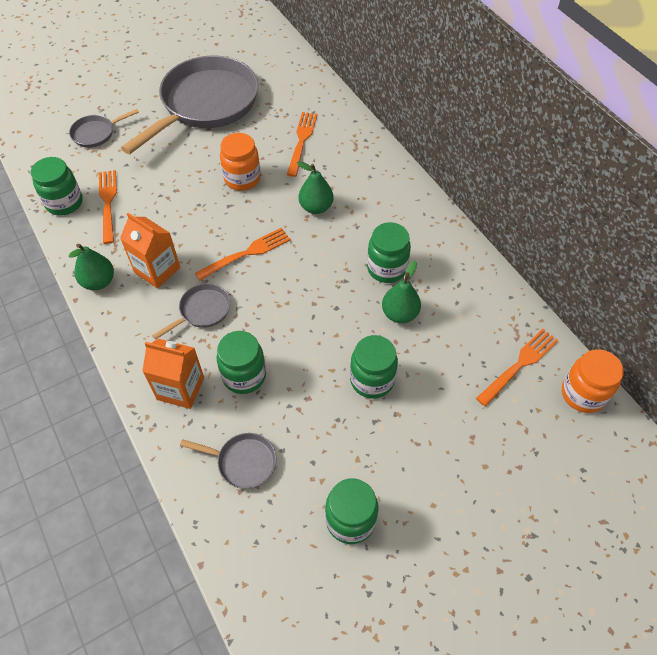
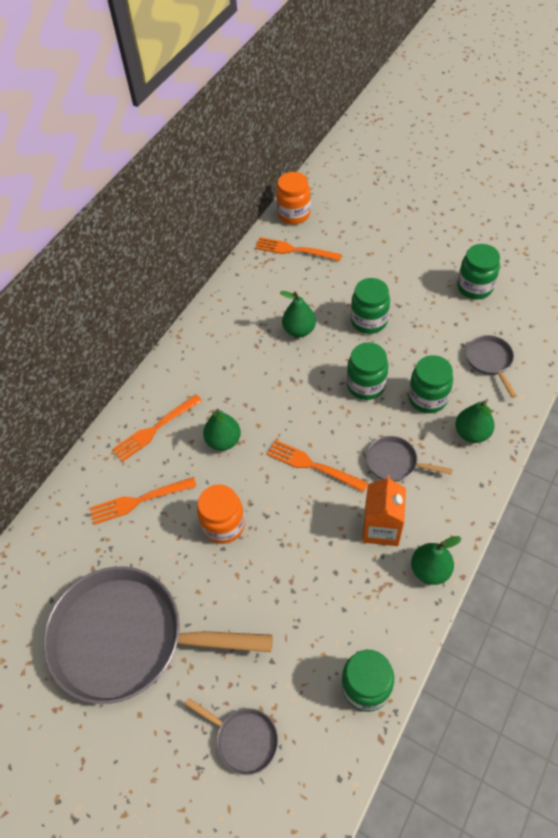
camera: 115 degrees left, 0 degrees up
orange fork [99,170,117,244] -> orange fork moved to [112,394,202,462]
orange carton [142,339,204,409] -> green pear [456,400,495,443]
green jar [367,222,411,283] -> green jar moved to [347,342,388,400]

